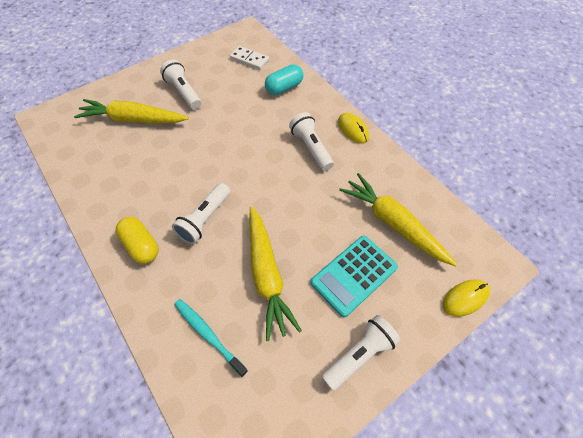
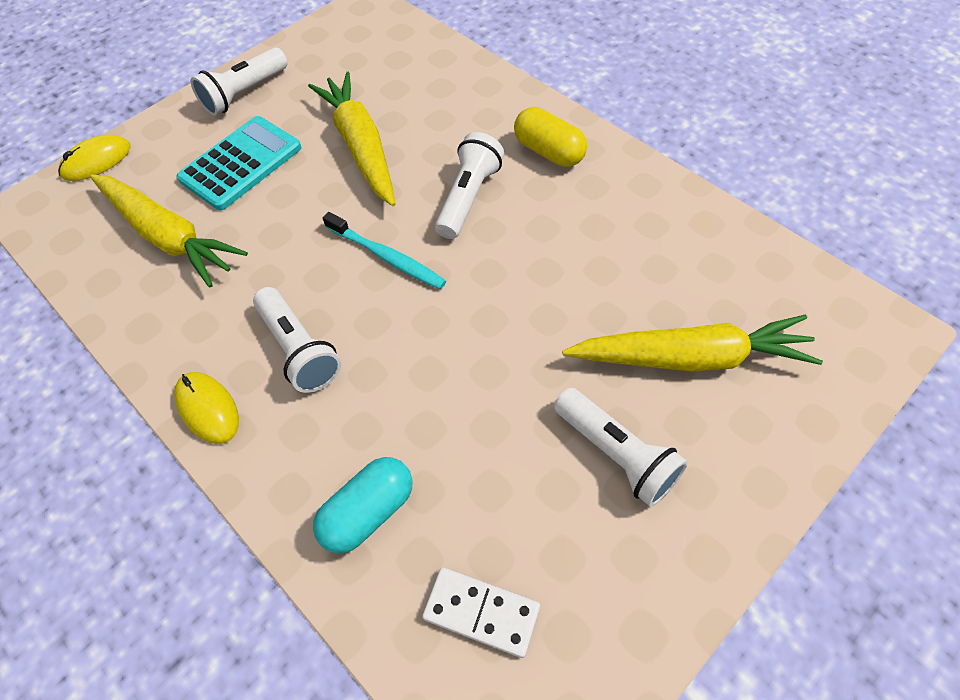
camera: 175 degrees right, 0 degrees up
turquoise toothbrush [174,299,248,377] -> turquoise toothbrush moved to [323,212,446,289]

